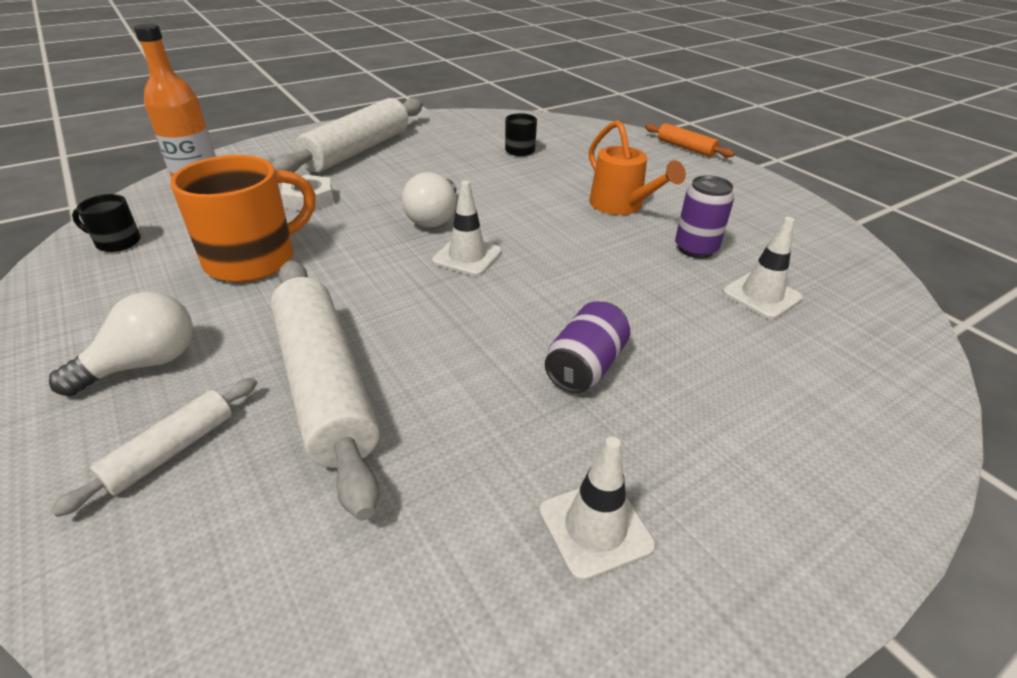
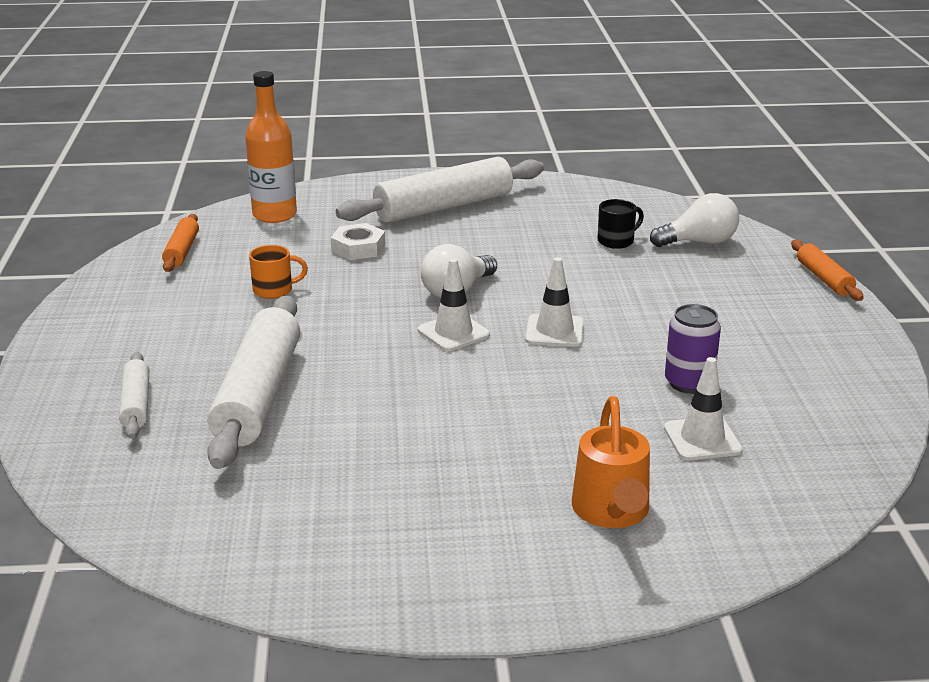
camera: 30 degrees right, 10 degrees down
white light bulb [49,292,193,396] -> white light bulb moved to [650,193,739,247]
white rolling pin [51,378,257,517] -> white rolling pin turned 75 degrees counterclockwise [119,352,149,439]
black mug [72,194,141,252] -> orange rolling pin [162,214,199,272]
orange mug [170,155,316,282] -> orange mug [249,245,308,299], size x0.48
white traffic cone [539,436,655,581] -> white traffic cone moved to [525,257,584,347]
purple can [545,301,630,393] -> none
orange watering can [589,120,686,215] -> orange watering can moved to [572,396,650,528]

